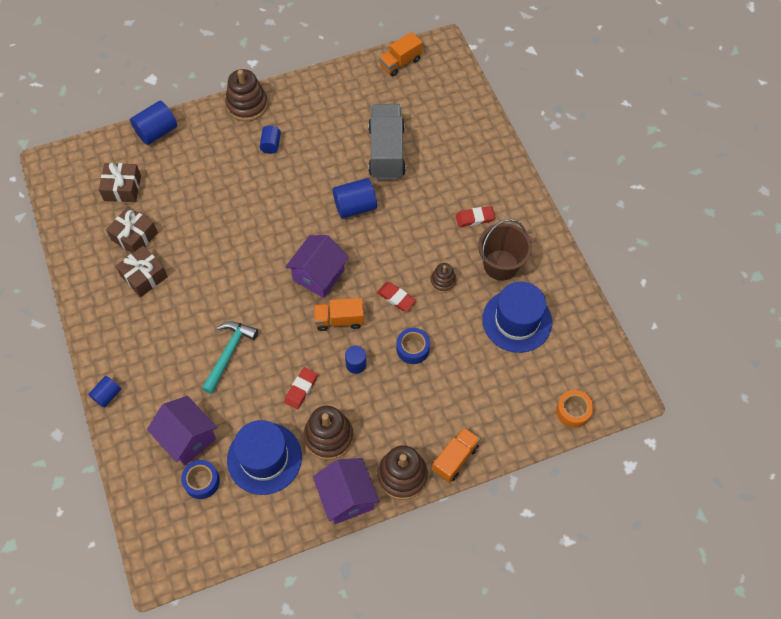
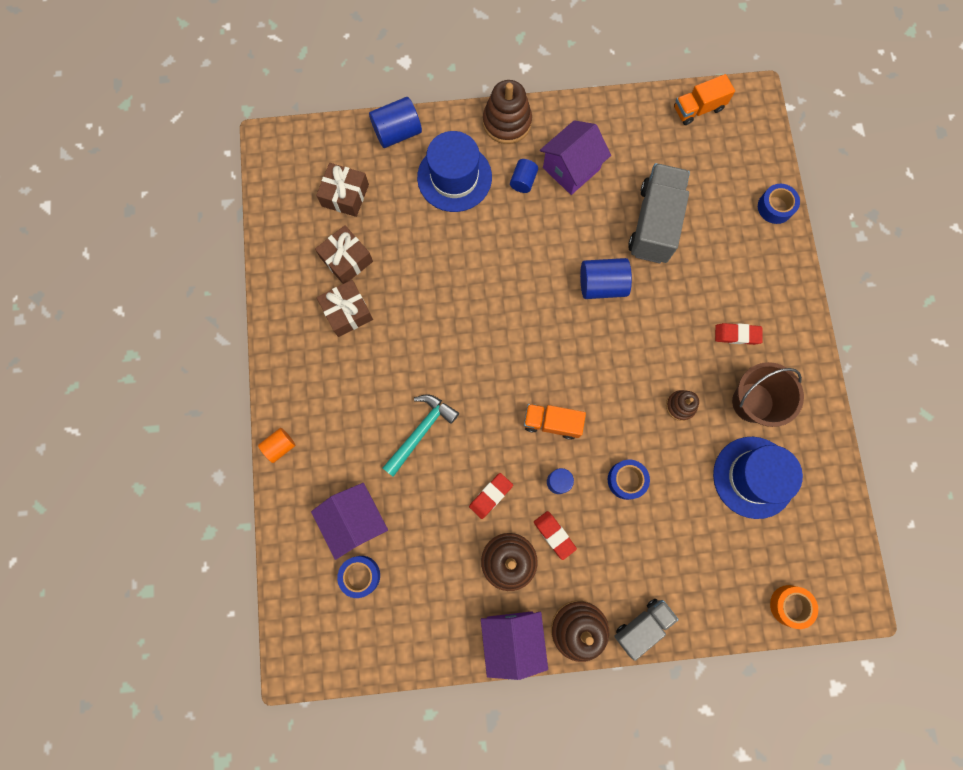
camera: 15 degrees right, 15 degrees up
blue cylinder [88,376,121,408] -> orange cylinder [258,428,295,463]
blue hat [227,420,302,495] -> blue hat moved to [417,131,492,212]
purple house [285,235,349,298] -> purple house moved to [540,120,611,195]
red eraser [377,282,416,311] -> red eraser moved to [534,511,577,560]
orange truck [432,427,480,483] -> grey truck [614,599,679,661]
none -> blue tape [758,184,800,224]

